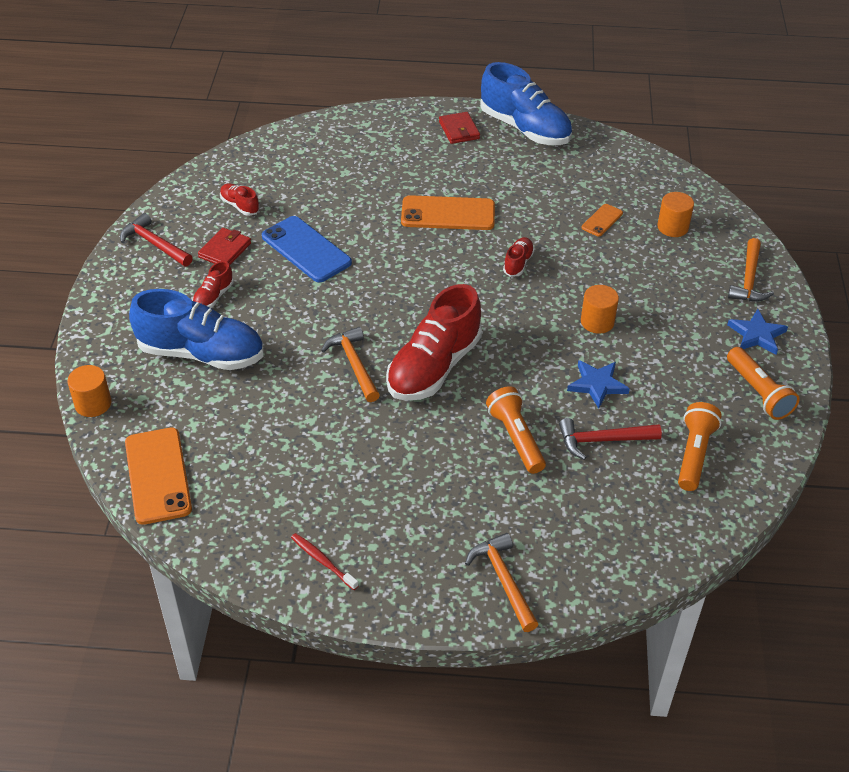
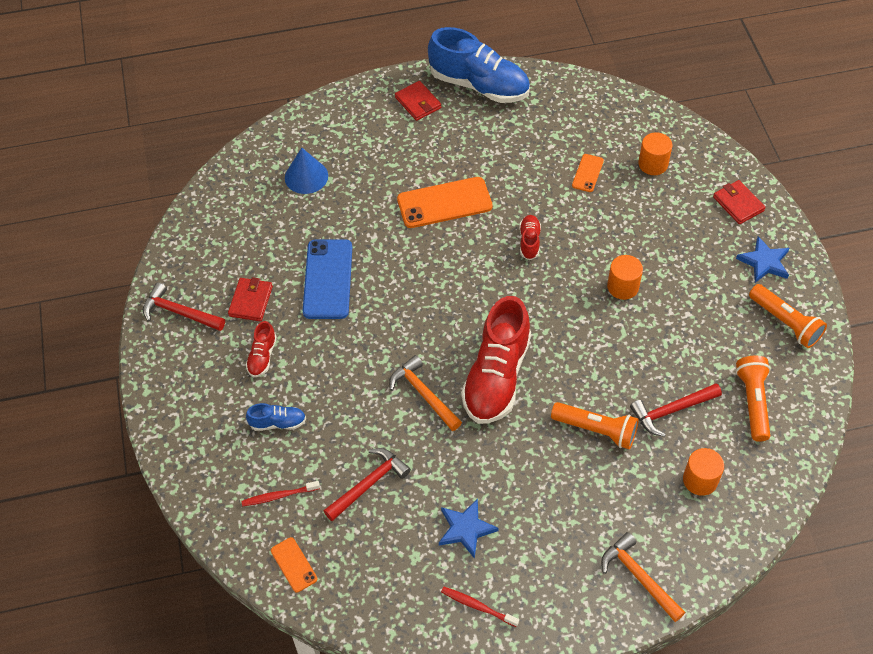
camera: 15 degrees left, 10 degrees up
orange cylinder [67,365,111,417] -> orange cylinder moved to [683,448,724,496]
orange phone [125,427,192,525] -> orange phone [271,537,318,593], size x0.51
blue shoe [129,289,264,370] -> blue shoe [246,403,306,431], size x0.45
red shoe [220,183,260,216] -> none
blue phone [262,216,352,282] -> blue phone turned 60 degrees clockwise [303,240,352,319]
orange flashlight [486,386,546,474] -> orange flashlight turned 150 degrees clockwise [551,402,639,449]
blue star [567,360,630,409] -> blue star moved to [439,499,499,559]
orange hammer [728,238,774,302] -> red wallet [713,180,766,224]
none -> red toothbrush [241,481,320,506]
none -> blue cone [285,148,328,194]
none -> red hammer [324,448,411,521]

